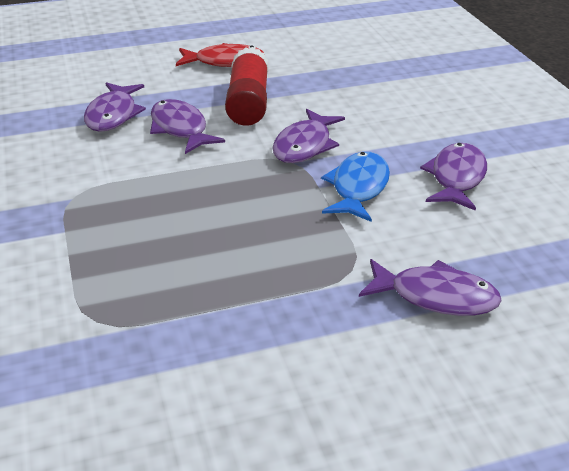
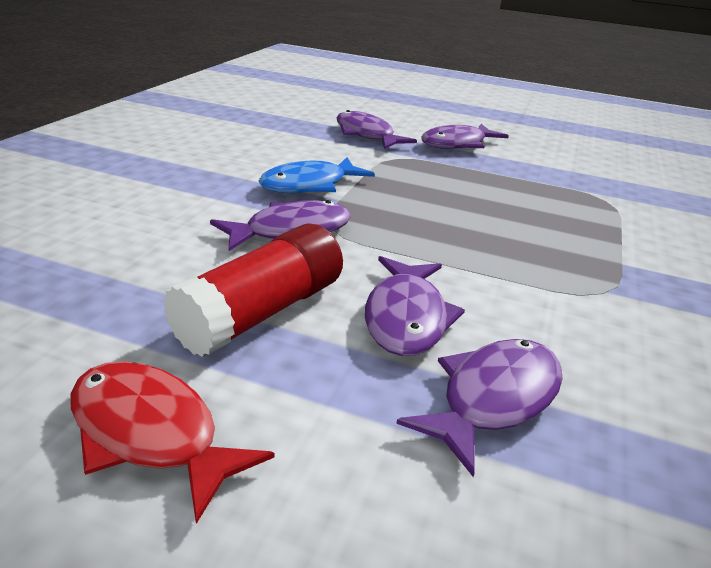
camera: 145 degrees left, 5 degrees down
purple fish [420,143,487,211] -> purple fish moved to [422,124,509,149]

